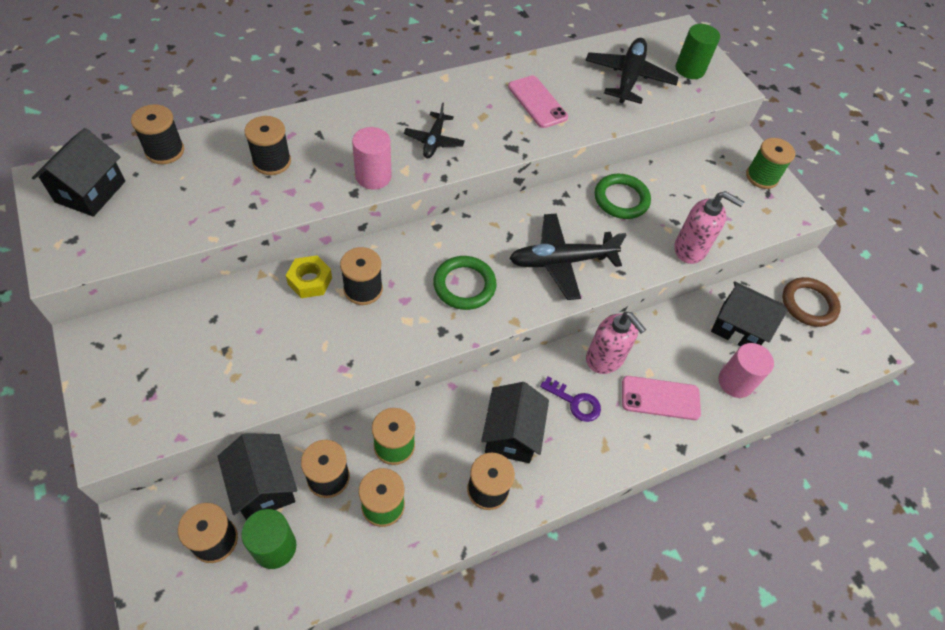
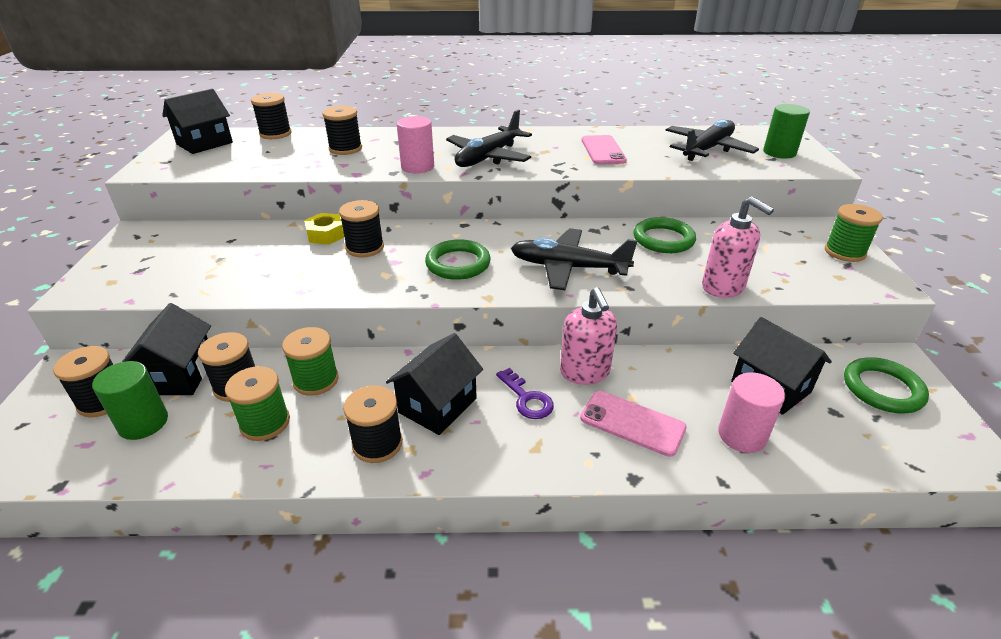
camera: 30 degrees right, 20 degrees down
black plane [404,103,465,158] -> black plane [446,110,532,167], size x1.69
brown ring [782,277,841,327] -> green ring [844,357,929,413]

